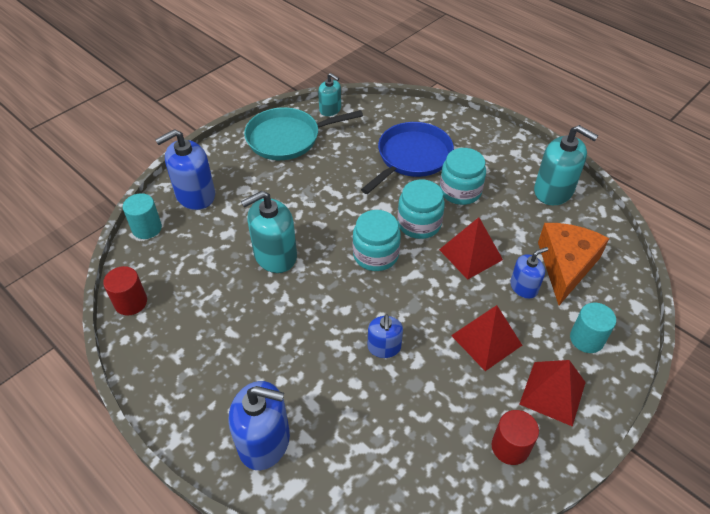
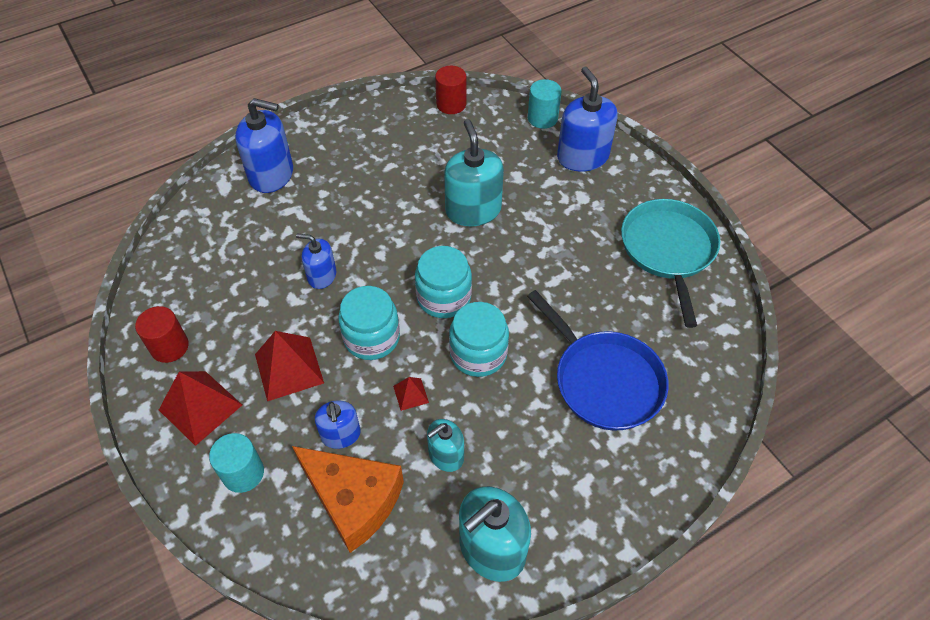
camera: 105 degrees right, 5 degrees up
blue soap dispenser [229,381,290,470] -> blue soap dispenser turned 105 degrees counterclockwise [235,98,293,193]
turquoise soap dispenser [318,73,341,116] -> turquoise soap dispenser moved to [427,419,464,472]
red pyramid [439,217,503,280] -> red pyramid [393,377,429,411], size x0.50
turquoise jar [440,148,486,205] -> turquoise jar moved to [338,286,400,360]

